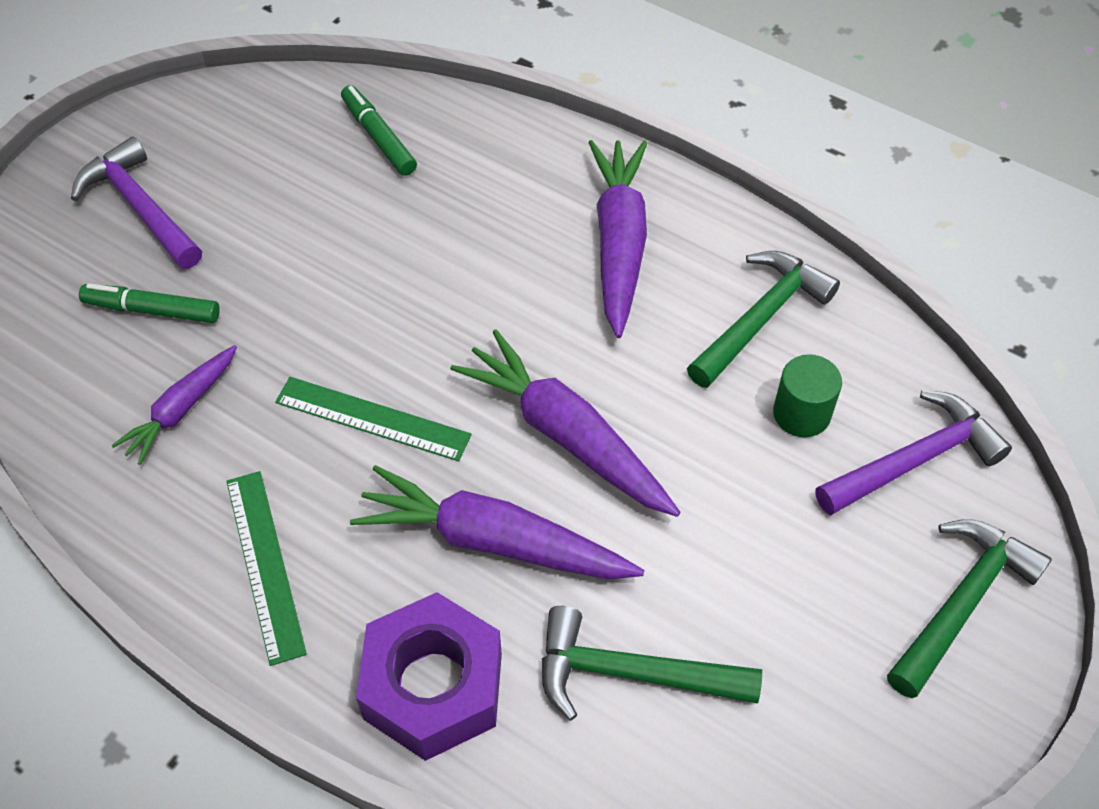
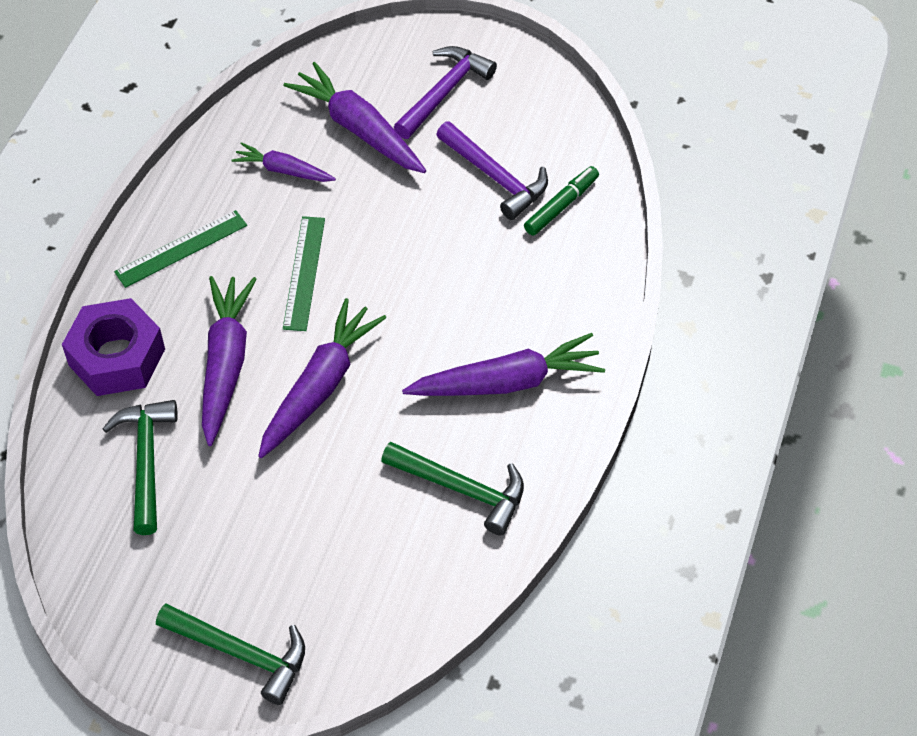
camera: 75 degrees right, 0 degrees up
green marker [79,283,220,323] -> purple carrot [284,62,426,173]
green cylinder [773,354,842,437] -> none
purple hammer [815,390,1012,516] -> purple hammer moved to [436,121,548,220]

